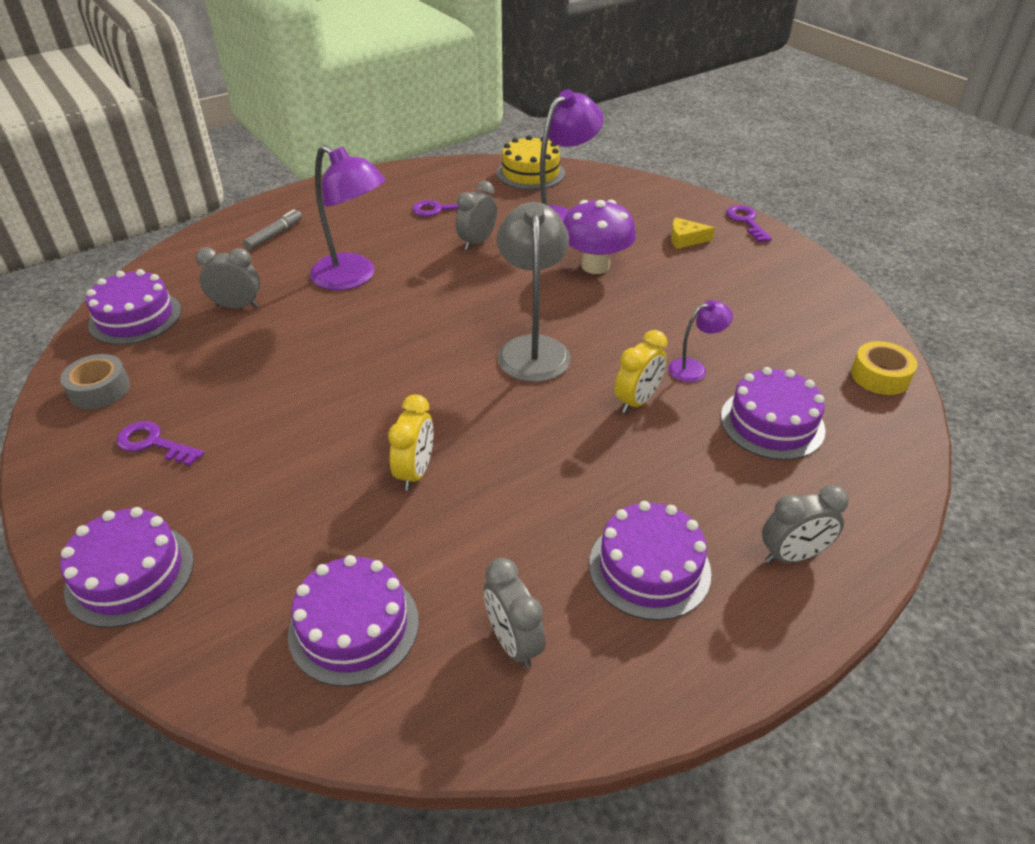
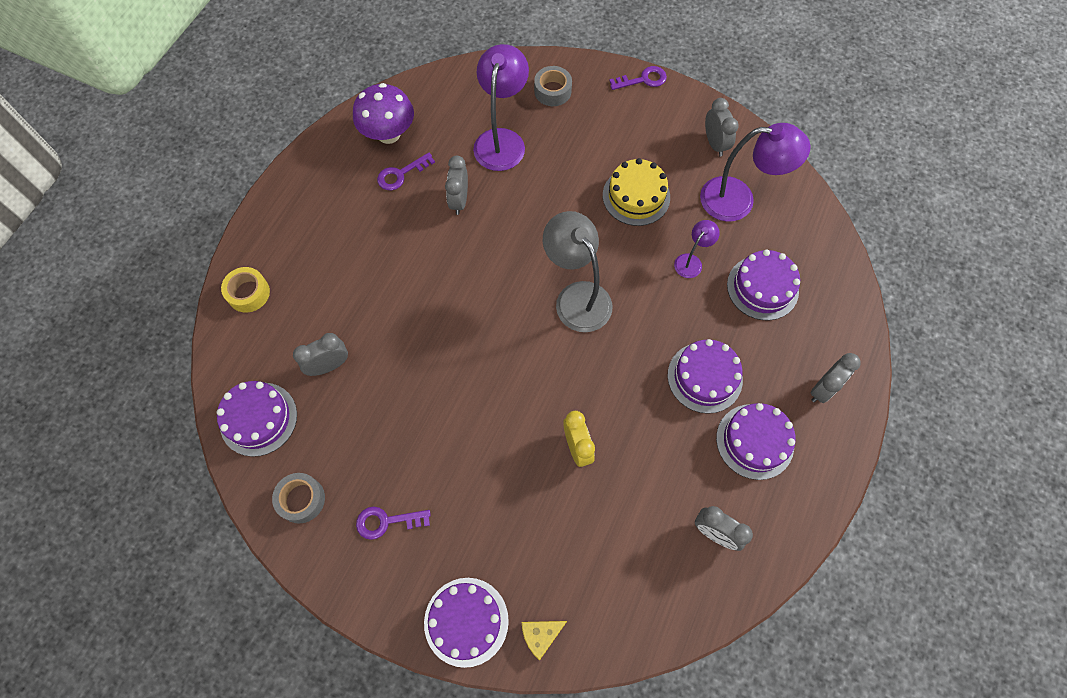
camera: 30 degrees left, 25 degrees up
grey marker [243,209,302,250] -> none
purple cake [288,555,419,687] -> purple cake moved to [668,339,743,414]
purple lamp [310,145,386,290] -> purple lamp moved to [700,123,811,222]
yellow cake [497,135,565,190] -> yellow cake moved to [603,158,670,226]
purple mushroom [563,200,636,274] -> purple mushroom moved to [353,83,414,144]
yellow clock [614,330,667,413] -> none
yellow cheese [671,217,715,249] -> yellow cheese moved to [522,621,567,660]
purple key [726,205,772,242] -> purple key turned 120 degrees clockwise [609,66,667,90]
yellow tape [851,341,917,395] -> yellow tape moved to [221,267,270,313]
none -> grey tape [534,66,572,106]
none -> grey clock [705,98,739,156]

